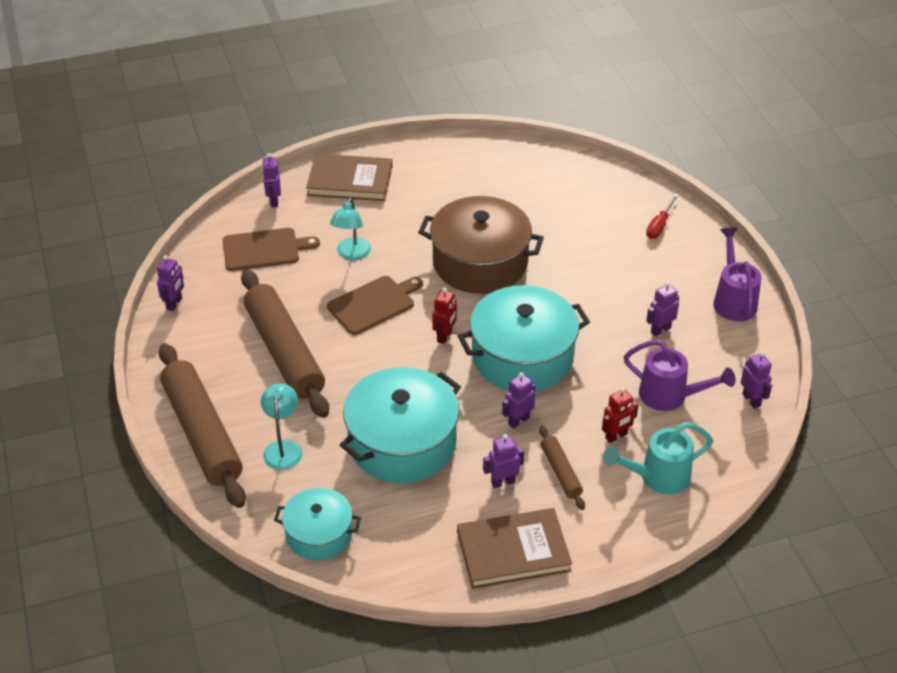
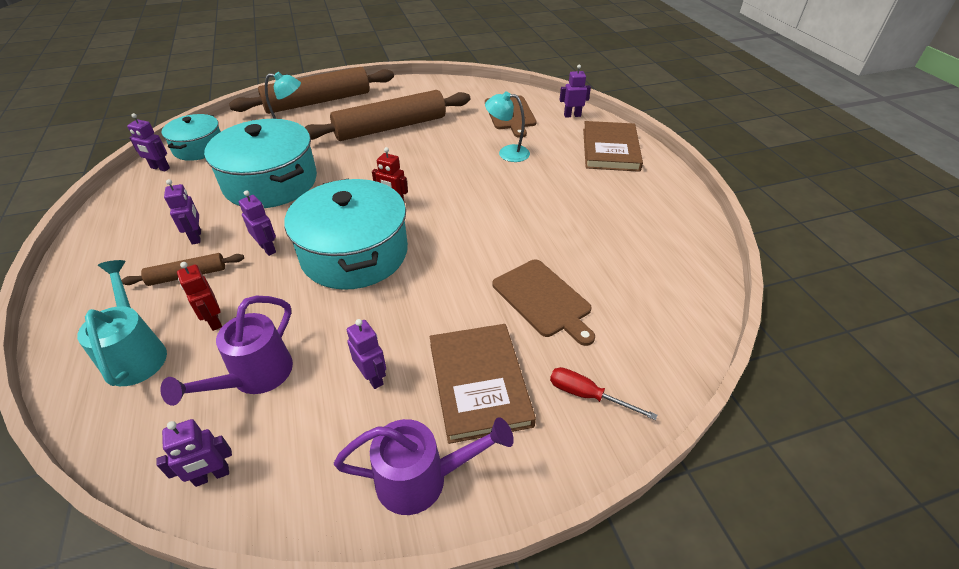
camera: 90 degrees right, 0 degrees up
purple robot [157,255,184,311] -> purple robot moved to [127,113,170,171]
brown cutting board [327,276,423,335] -> brown cutting board moved to [492,259,595,346]
brown pot [418,196,544,294] -> none
brown book [457,508,572,589] -> brown book moved to [430,324,536,444]

